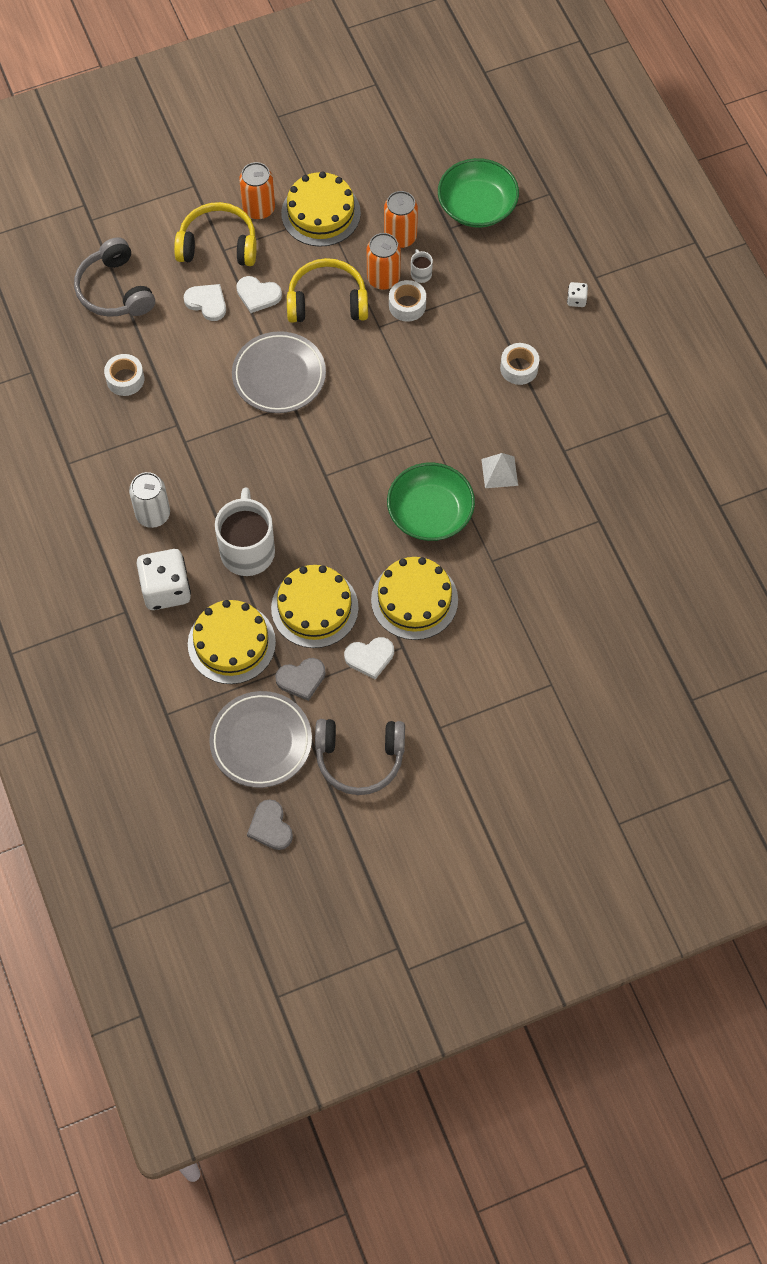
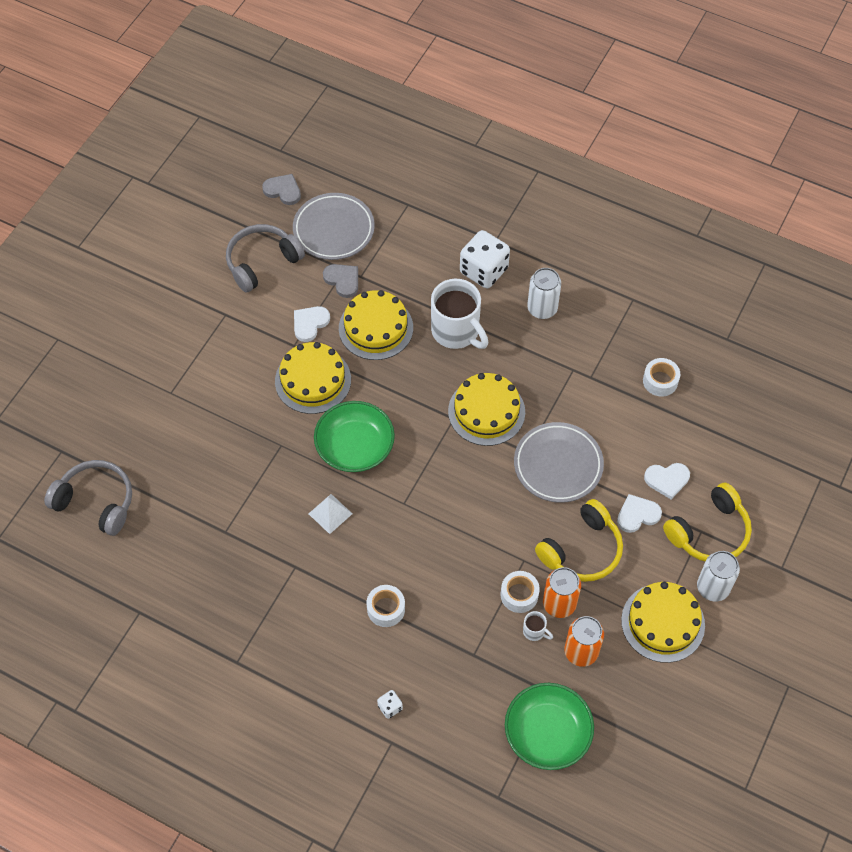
camera: 140 degrees right, 5 degrees down
grey headphones [74,237,155,317] -> grey headphones moved to [44,460,132,536]
yellow cake [188,600,276,684] -> yellow cake moved to [448,373,525,446]
orange can [239,162,275,220] -> white can [697,551,740,602]
grey heart [275,658,325,701] -> grey heart turned 105 degrees clockwise [323,264,358,298]

